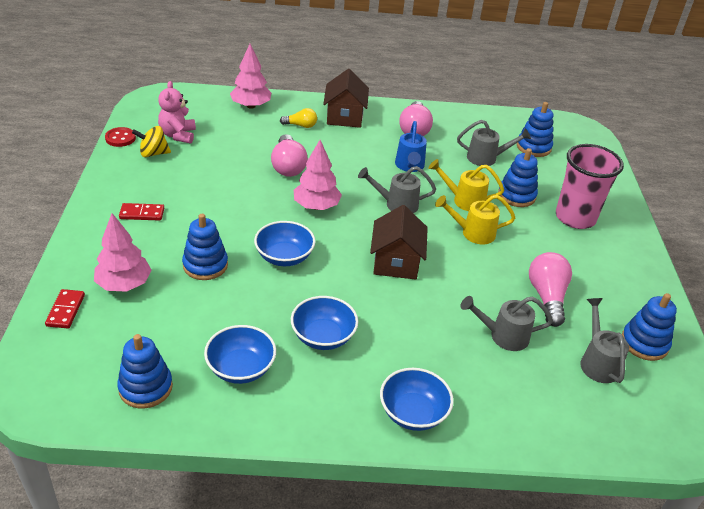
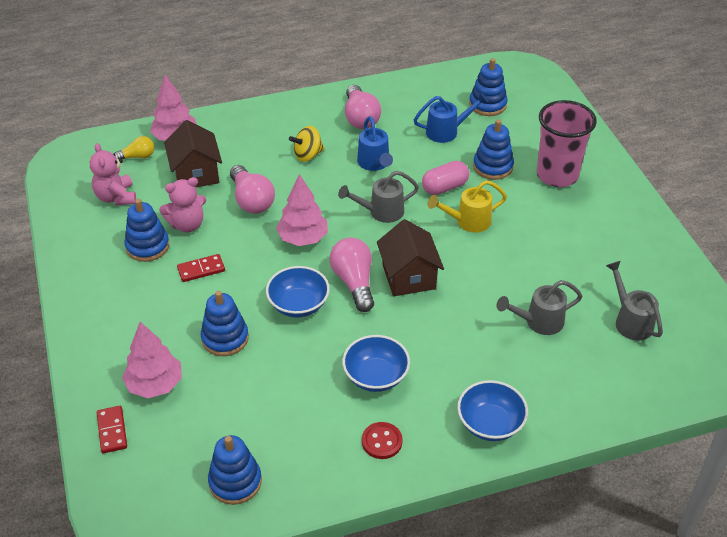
camera: 15 degrees left, 5 degrees up
red button [105,127,136,147] -> red button moved to [362,422,403,459]
red domino [119,203,164,220] -> red domino moved to [177,254,225,282]
yellow spinning top [132,126,171,157] -> yellow spinning top moved to [289,126,325,162]
blue bowl [204,325,276,384] -> none
yellow light bulb [280,108,317,128] -> yellow light bulb moved to [113,136,154,159]
brown house [323,69,369,128] -> brown house moved to [164,120,222,187]
yellow watering can [428,159,504,211] -> pink capsule [422,161,469,195]
grey watering can [457,120,531,166] -> blue watering can [414,92,488,143]
pink light bulb [529,252,572,327] -> pink light bulb moved to [329,238,374,312]
blue stacking toy [622,293,677,361] -> blue stacking toy moved to [124,199,169,262]
none -> pink teddy bear [159,177,206,232]

